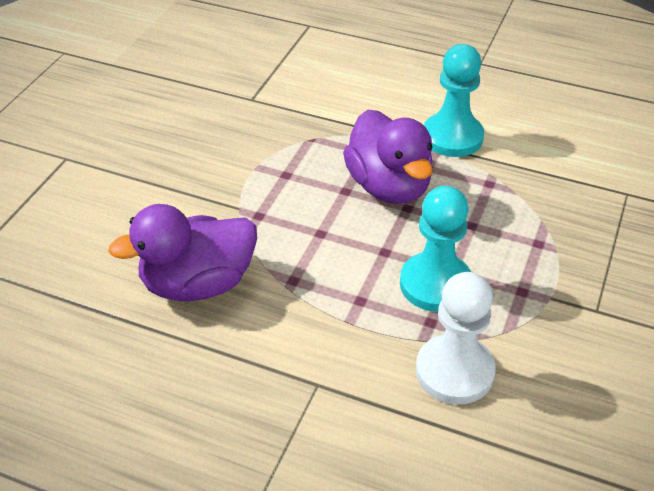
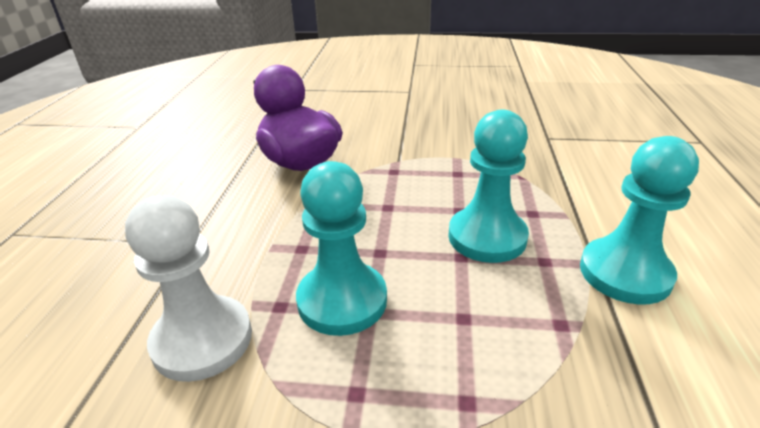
camera: 75 degrees right, 10 degrees down
purple duck [343,110,433,204] -> turquoise pawn [448,109,529,263]

